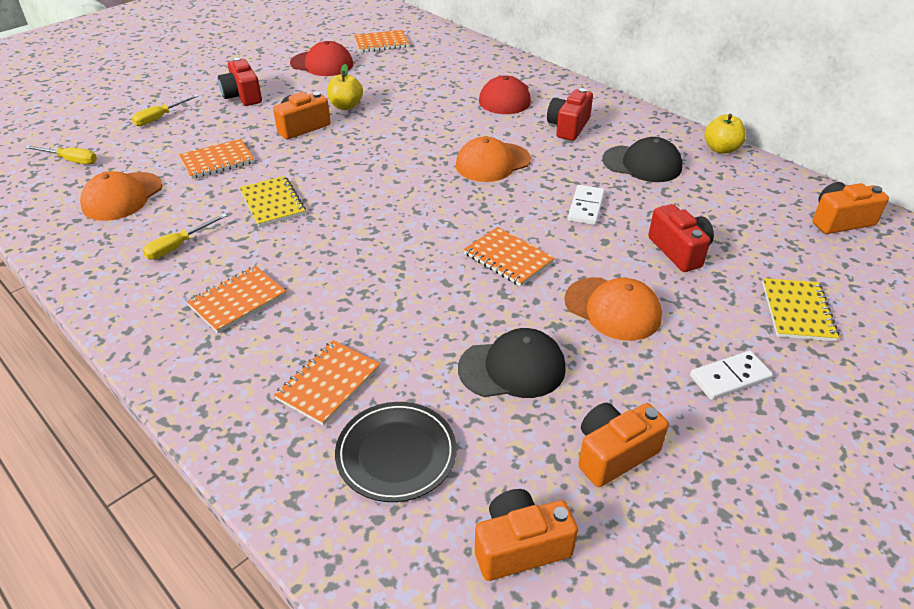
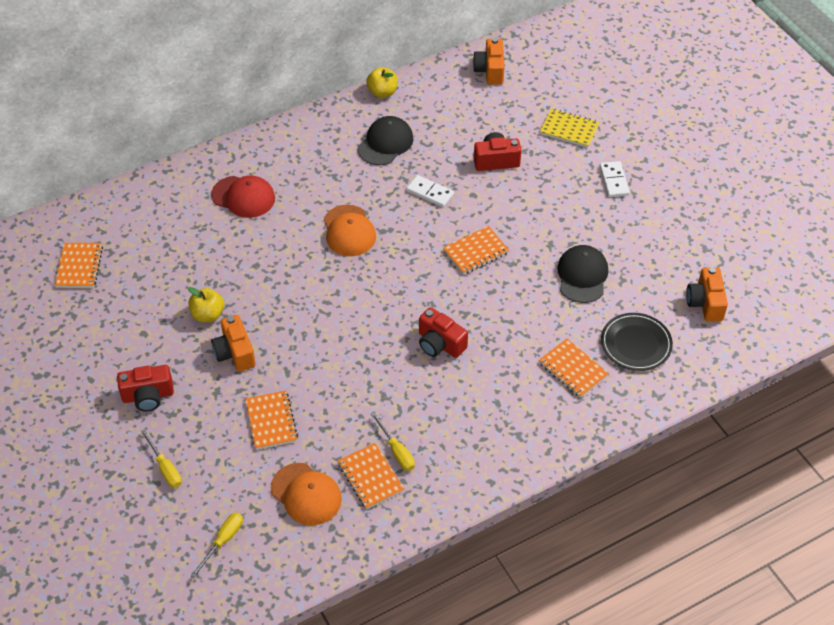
camera: 75 degrees left, 10 degrees up
orange notebook [187,266,286,333] -> orange notebook moved to [337,443,404,509]
yellow notebook [239,176,306,227] -> none
red cap [290,41,353,76] -> none
red camera [547,88,593,141] -> red camera moved to [419,307,468,358]
orange cap [564,277,662,341] -> none
orange camera [578,403,669,487] -> none

